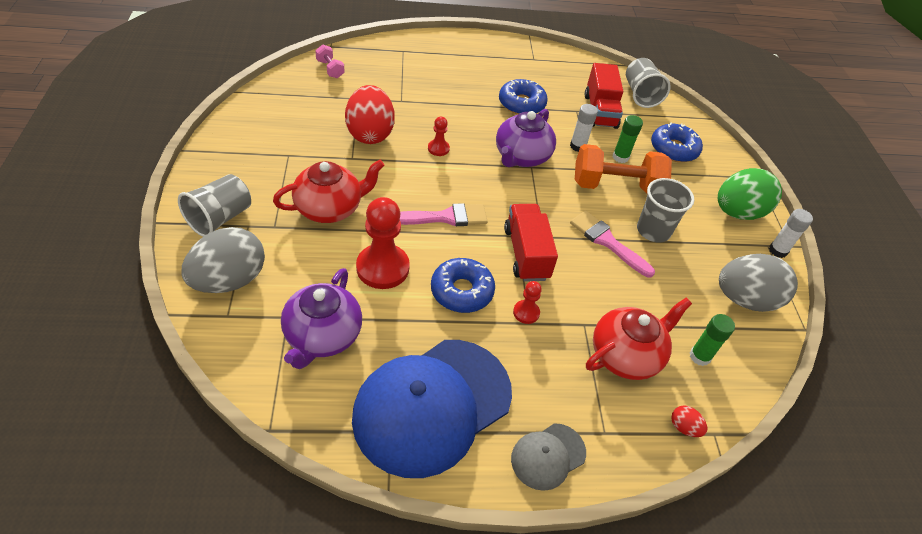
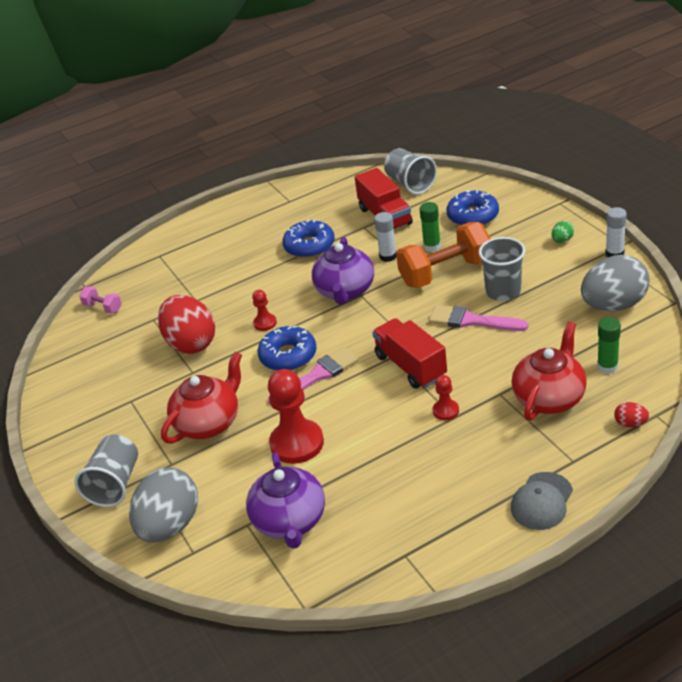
camera: 15 degrees left, 10 degrees down
blue cap [352,340,512,478] -> none
blue donut [431,258,495,313] -> blue donut moved to [257,325,317,371]
green egg [718,168,782,220] -> green egg [552,221,574,243], size x0.41

